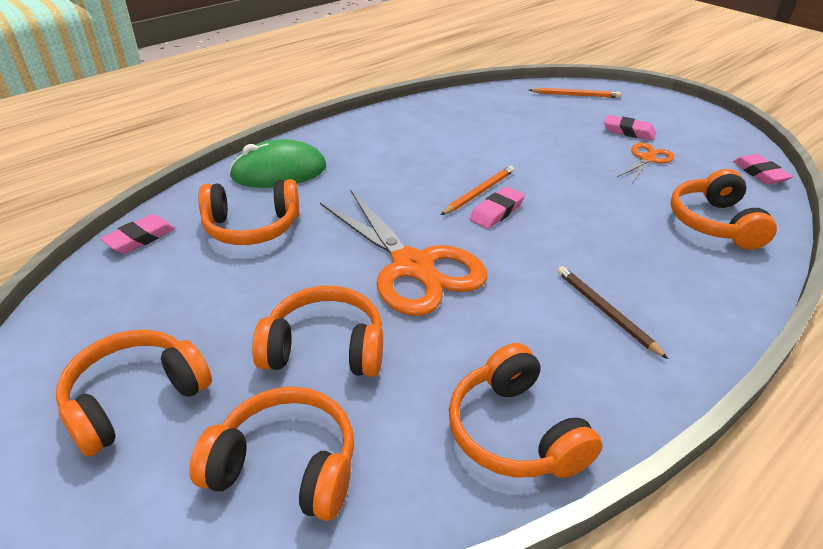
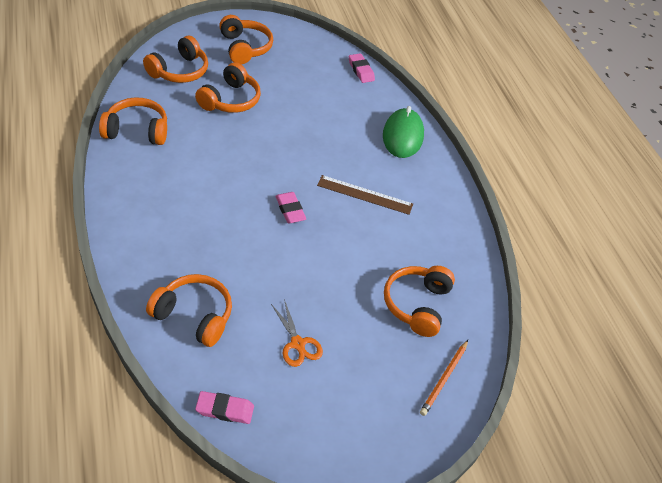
camera: 110 degrees right, 10 degrees up
orange headphones [198,179,299,245] -> orange headphones moved to [384,266,455,337]
orange scissors [320,189,487,316] -> none
orange pencil [441,166,514,215] -> none
brown pencil [557,266,668,359] -> none
pink eraser [604,115,656,140] -> none
none -> brown ruler [317,175,413,215]

